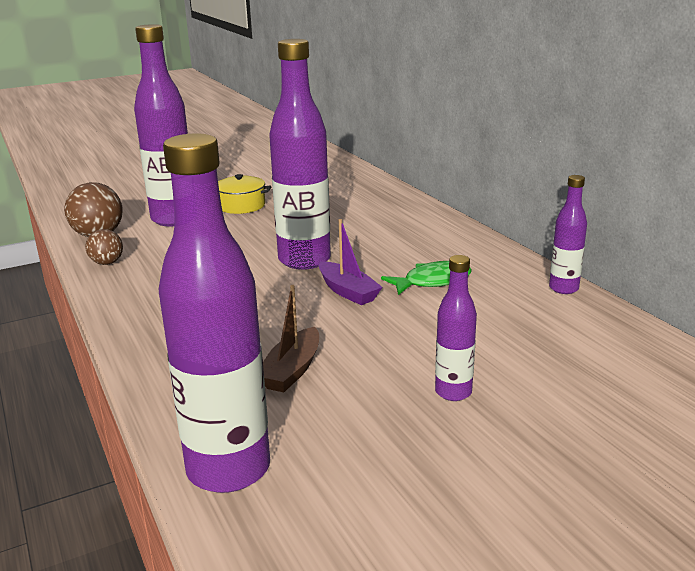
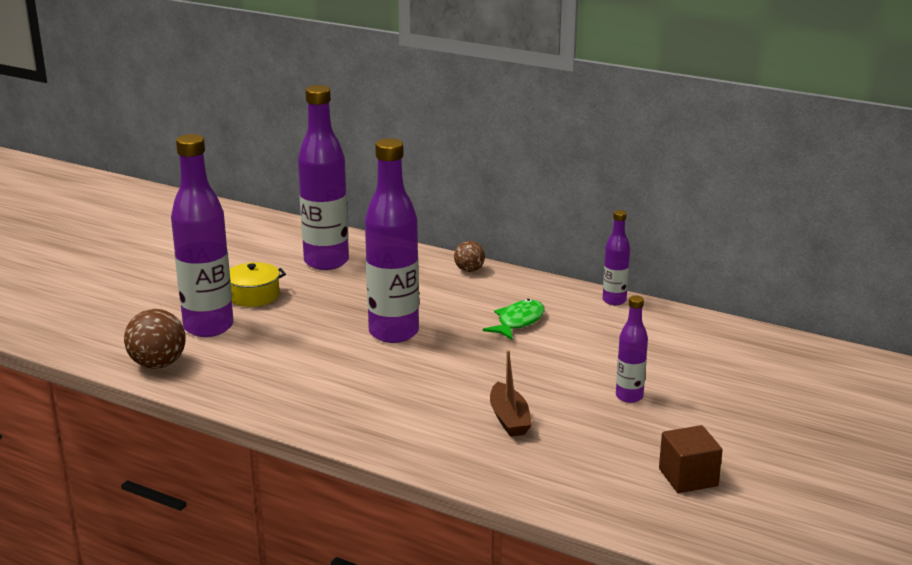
camera: 35 degrees left, 0 degrees up
brown ball [85,229,123,265] -> brown ball moved to [454,241,485,272]
purple bottle [159,133,270,493] -> purple bottle moved to [298,85,349,270]
purple boat [319,219,383,305] -> none
none -> brown cube [659,425,723,493]

